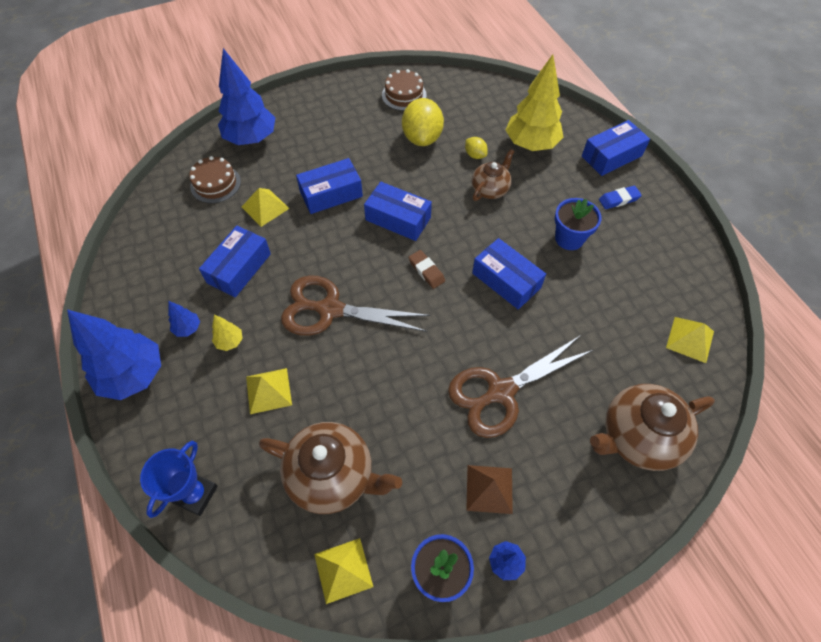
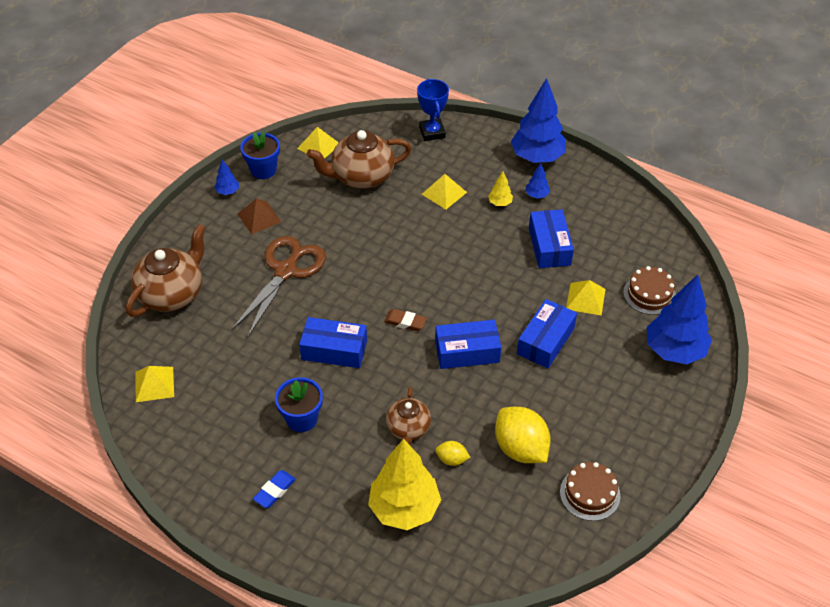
camera: 145 degrees right, 10 degrees down
brown scissors [281,275,430,336] -> none
blue box [582,120,650,176] -> none

